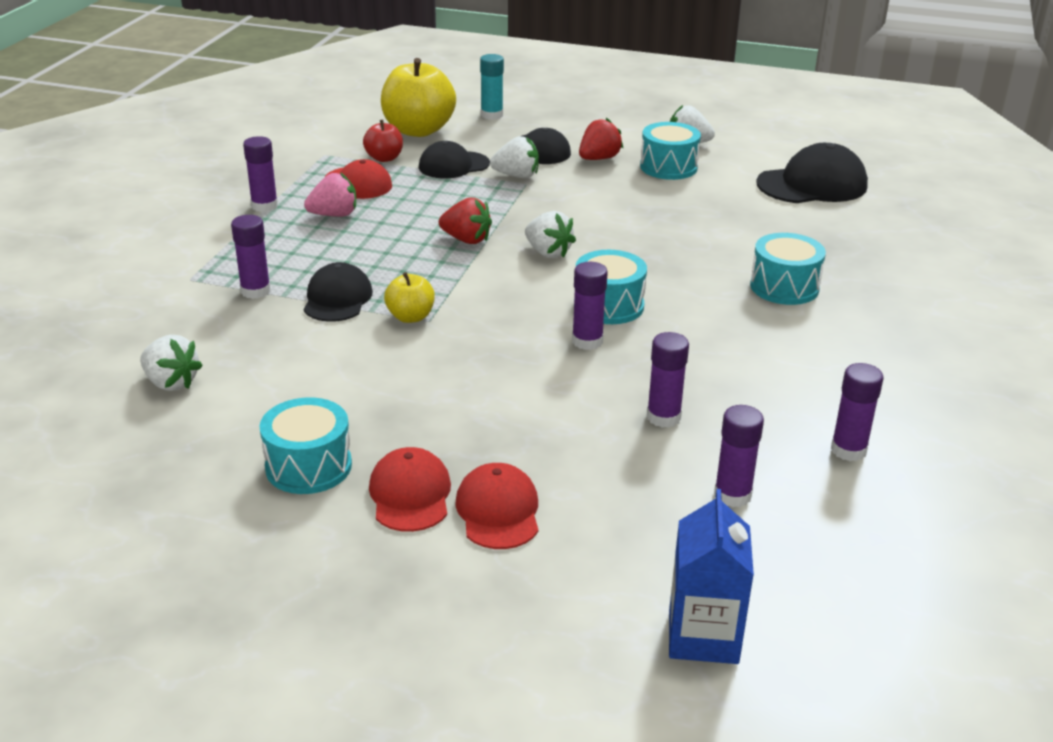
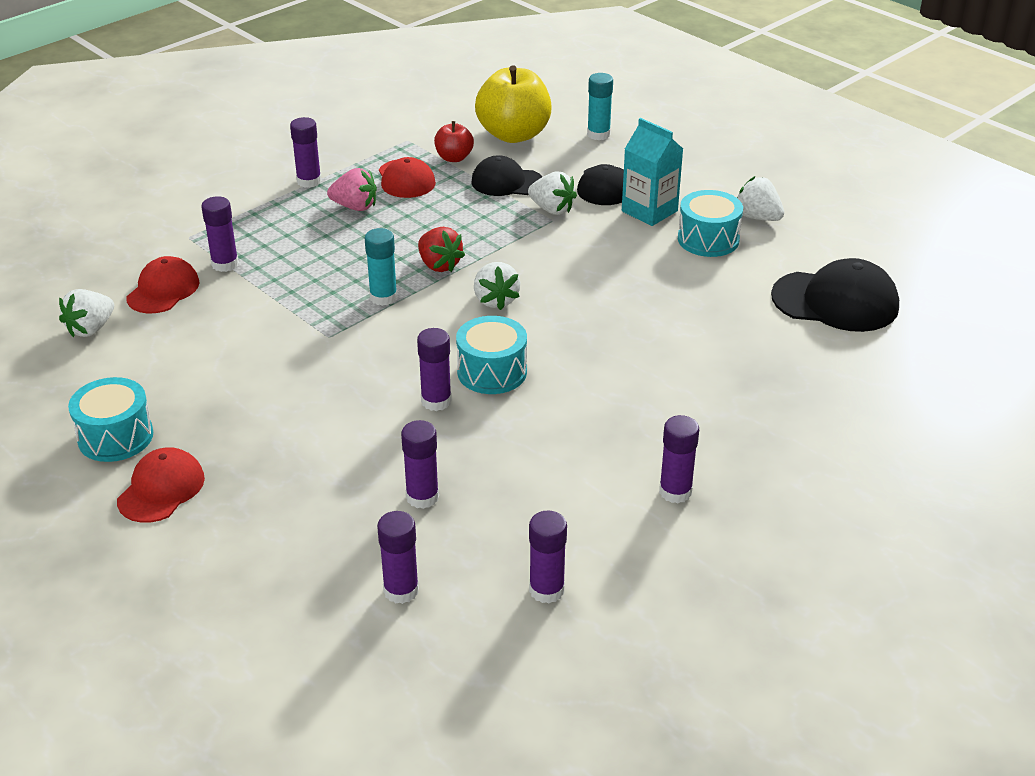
camera: 30 degrees right, 5 degrees up
white strawberry [140,335,203,391] -> white strawberry turned 60 degrees clockwise [59,289,114,337]
black cap [304,262,373,322] -> none
yellow apple [384,272,435,323] -> none
red cap [455,463,538,549] -> red cap moved to [126,256,200,313]
red strawberry [579,118,623,160] -> turquoise carton [622,118,683,226]
blue carton [669,489,754,664] -> none
turquoise drum [750,233,826,305] -> none
none -> turquoise glue stick [365,228,398,306]
none -> purple glue stick [659,415,699,503]

